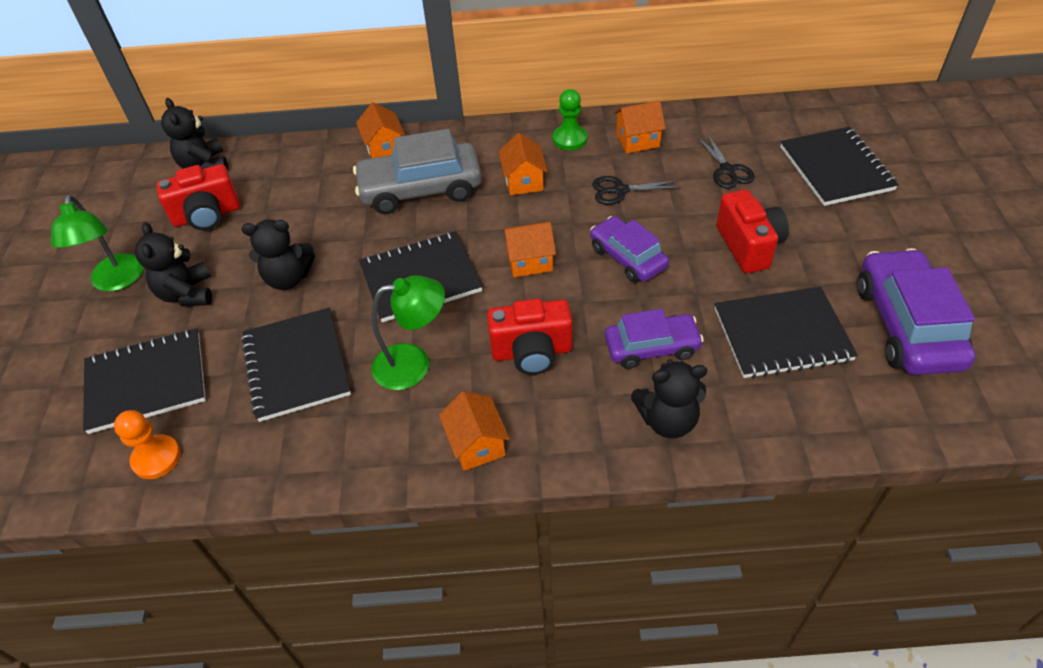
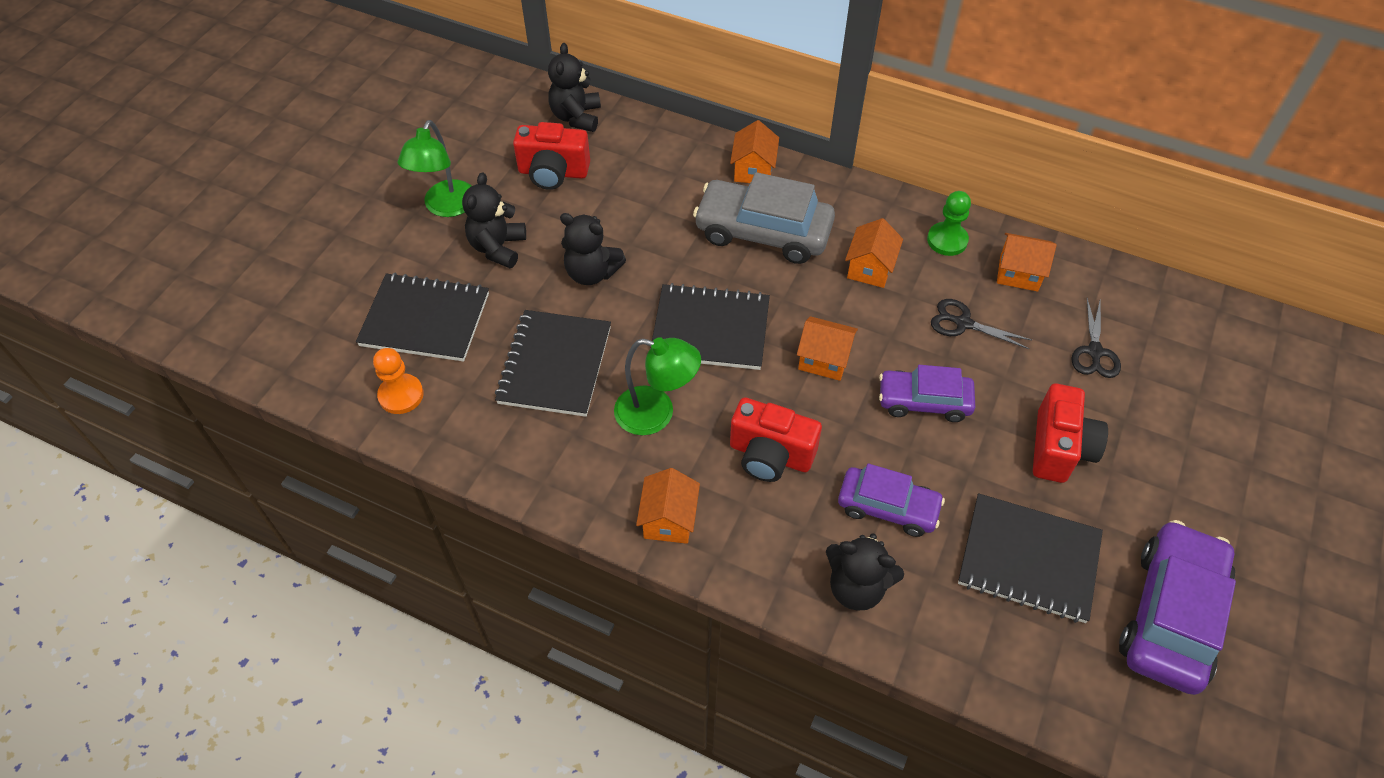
camera: 25 degrees right, 5 degrees up
purple car [590,216,669,283] -> purple car turned 75 degrees counterclockwise [879,365,975,422]
black notebook [780,127,898,206] -> none

